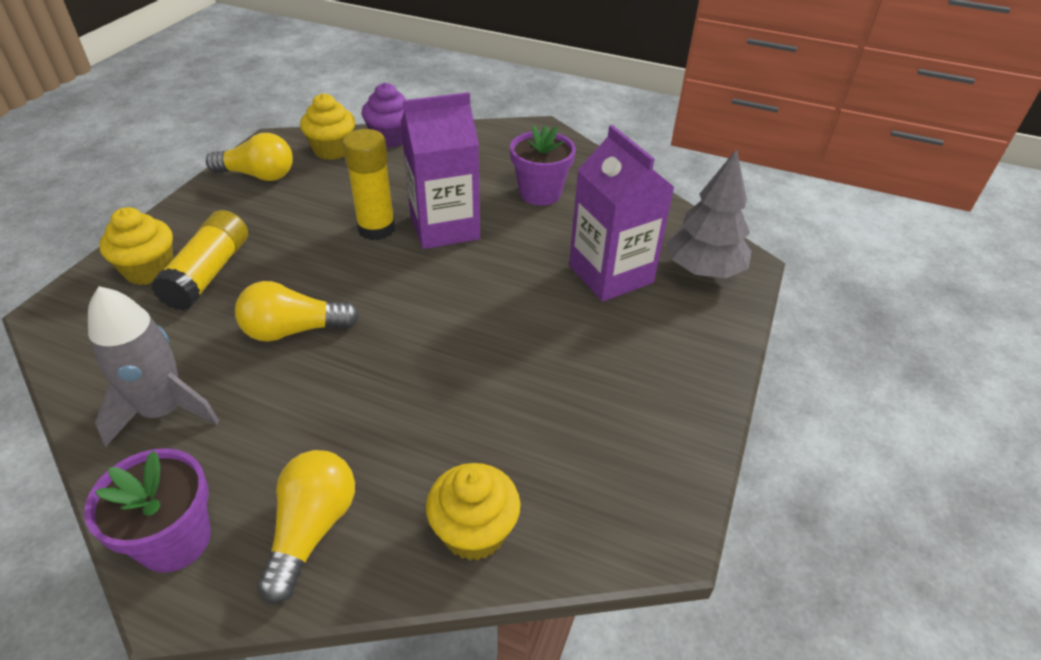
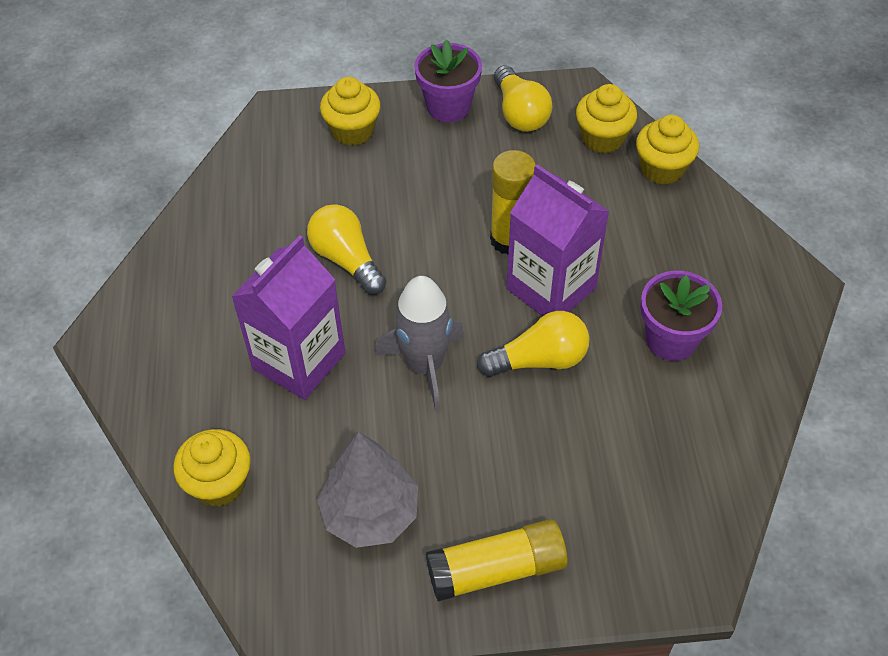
camera: 65 degrees right, 10 degrees up
purple flower pot [84,448,211,573] -> purple flower pot moved to [414,39,482,122]
grey rocket [88,286,219,447] -> grey rocket moved to [375,276,464,410]
yellow glue stick [151,210,248,311] -> yellow glue stick moved to [426,519,568,602]
yellow light bulb [257,450,355,604] -> yellow light bulb moved to [477,311,589,377]
purple cupcake [361,83,406,148] -> yellow cupcake [636,115,699,184]
purple carton [569,125,674,302] -> purple carton moved to [231,235,346,400]
grey tree [667,149,752,278] -> grey tree moved to [317,432,418,548]

